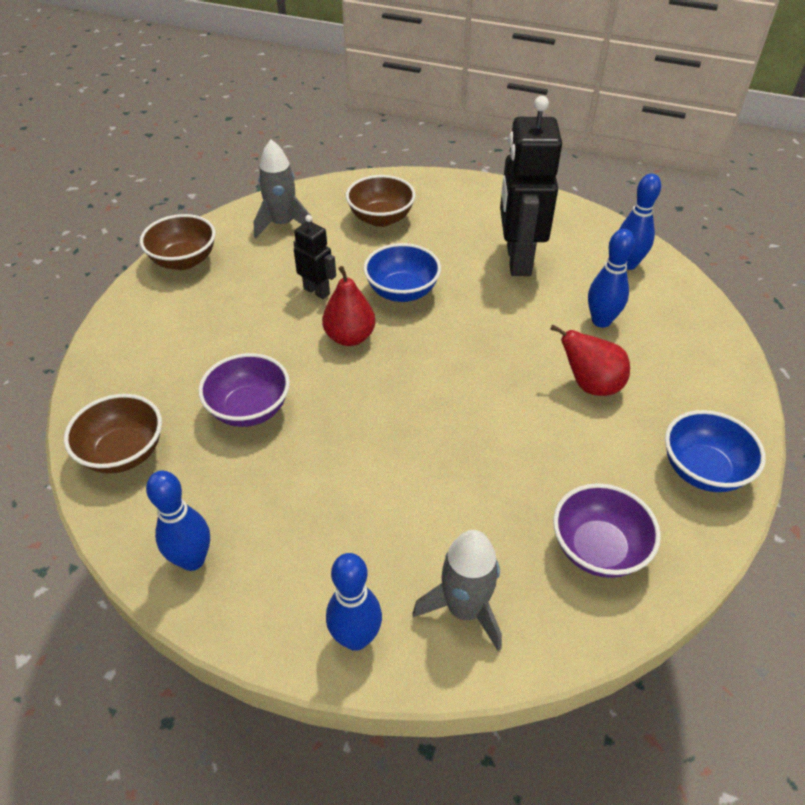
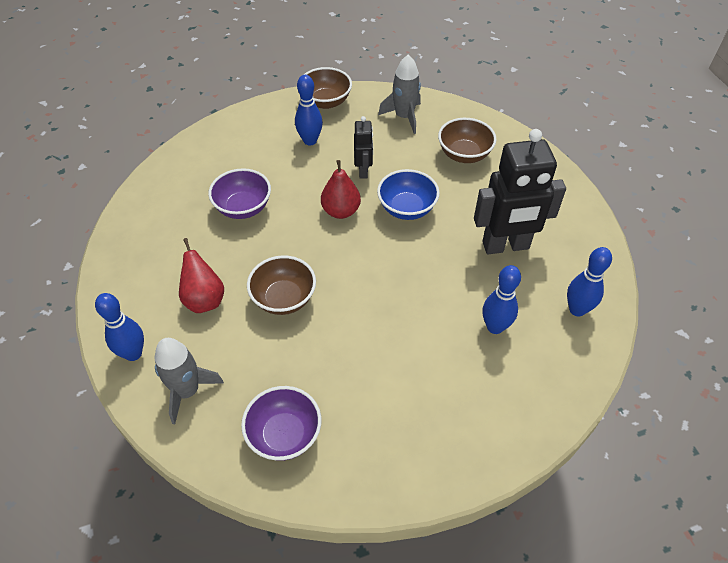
camera: 50 degrees right, 5 degrees up
brown bowl [64,394,162,473] -> brown bowl moved to [247,255,316,315]
blue bowling pin [146,471,210,571] -> blue bowling pin moved to [295,75,323,145]
black robot [500,96,562,276] -> black robot turned 150 degrees counterclockwise [474,129,566,254]
red pear [550,324,630,396] -> red pear moved to [179,238,224,313]
blue bowl [665,410,766,492] -> none

